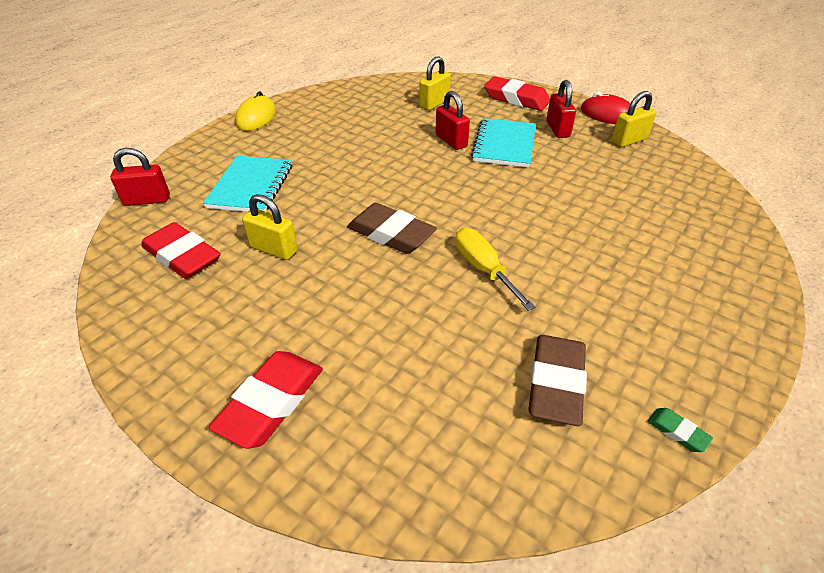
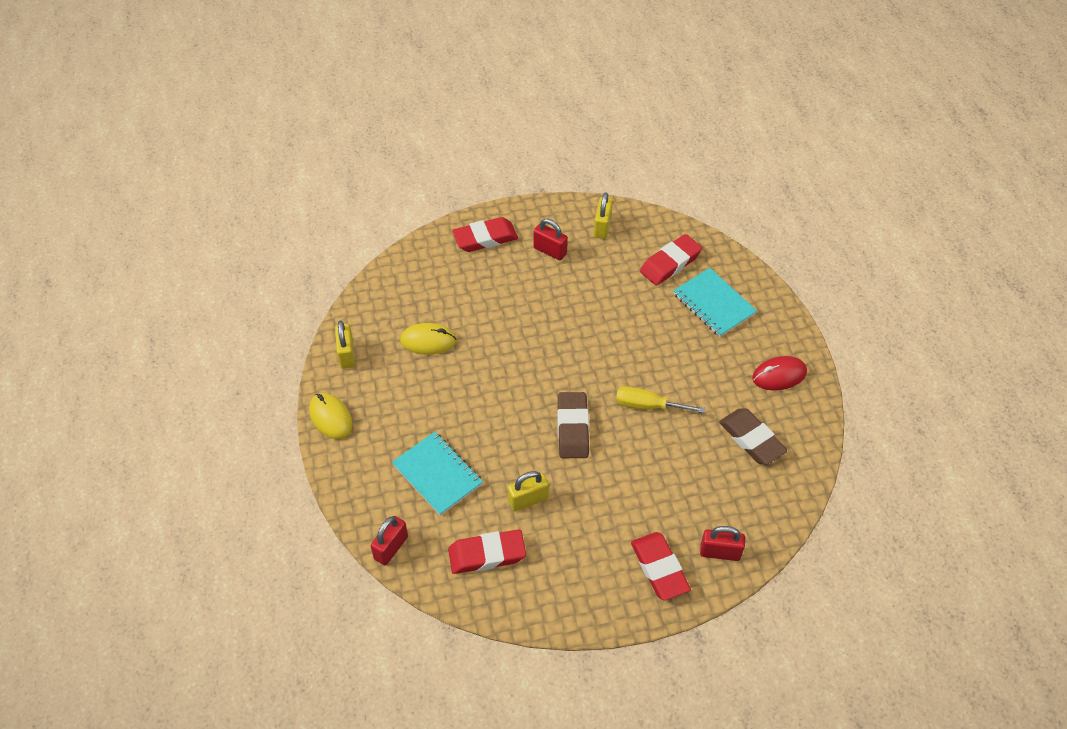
camera: 50 degrees left, 10 degrees up
brown eraser [347,203,437,254] -> brown eraser turned 75 degrees counterclockwise [557,392,589,458]
yellow padlock [419,56,451,110] -> yellow padlock moved to [335,321,355,369]
red padlock [436,91,470,150] -> red padlock moved to [700,526,745,561]
turquoise notebook [471,118,536,168] -> turquoise notebook moved to [673,268,757,337]
red mouse [581,92,631,124] -> red mouse moved to [752,356,807,391]
green eraser [648,408,713,452] -> none
none -> yellow mouse [400,323,456,355]
none -> red eraser [640,234,702,286]

